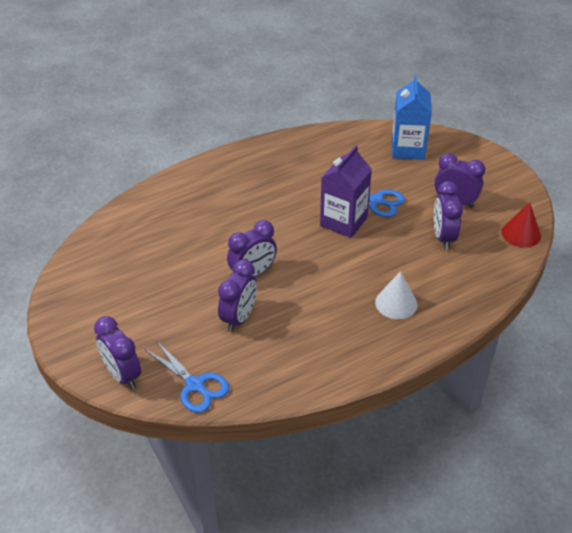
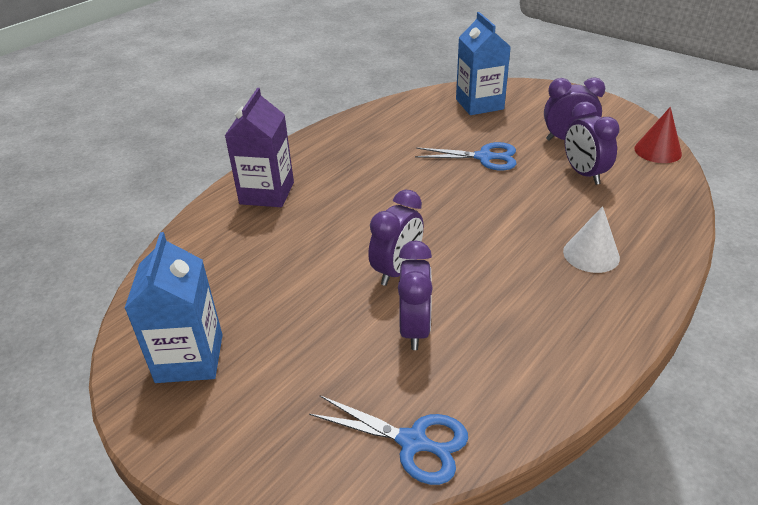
camera: 20 degrees left, 5 degrees down
purple clock [94,316,141,389] -> none
purple carton [320,145,372,238] -> purple carton moved to [225,88,294,207]
none -> blue carton [124,232,223,383]

